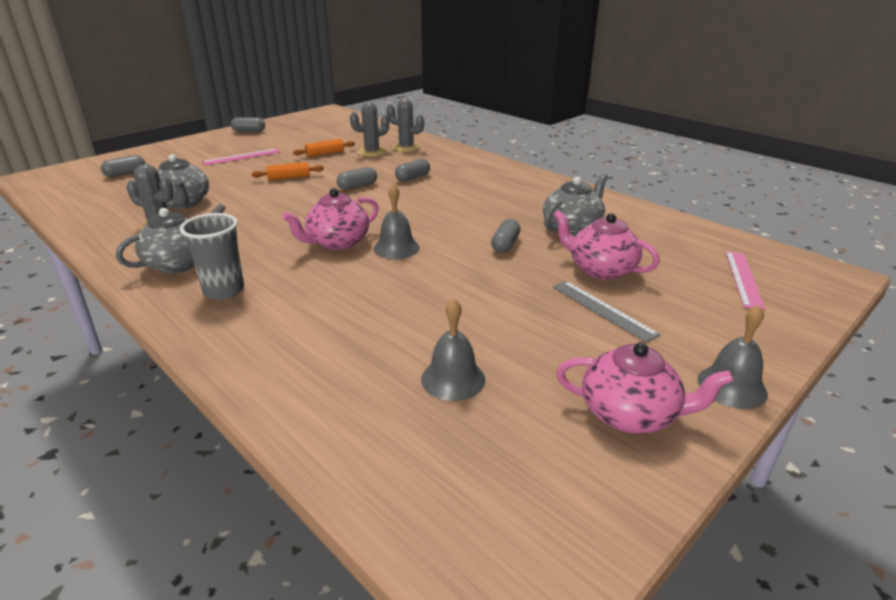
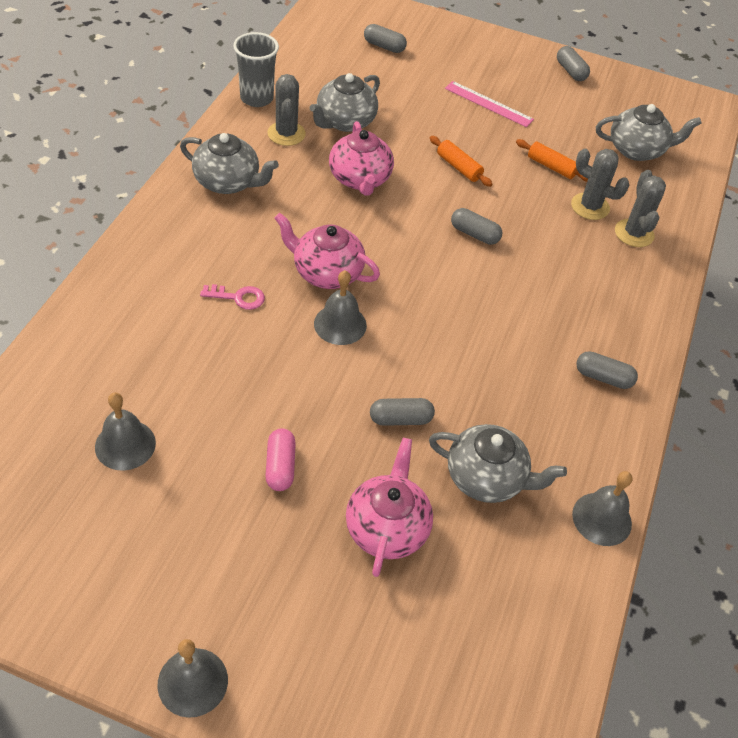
camera: 60 degrees right, 20 degrees up
grey cup [180,213,244,300] -> grey cup moved to [233,32,279,107]
grey capsule [395,159,430,182] -> grey capsule moved to [576,351,638,389]
grey ruler [553,281,660,343] -> none
pink teapot [556,342,734,434] -> pink teapot moved to [329,121,394,196]
pink ruler [726,252,765,310] -> none
none -> pink key [200,284,265,310]
none -> pink capsule [265,428,296,491]
none -> grey bell [572,471,632,546]
none -> grey teapot [596,104,702,161]

